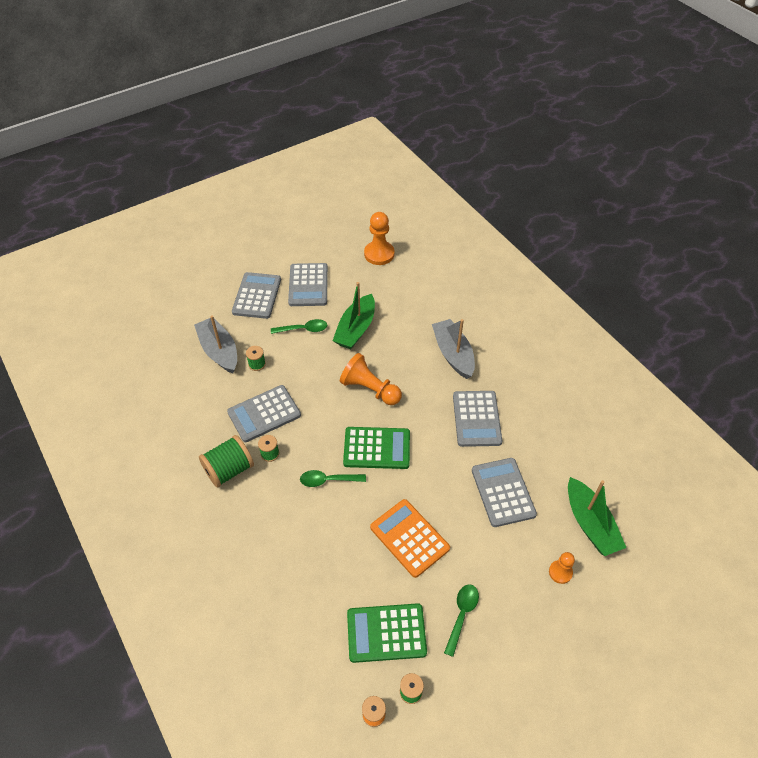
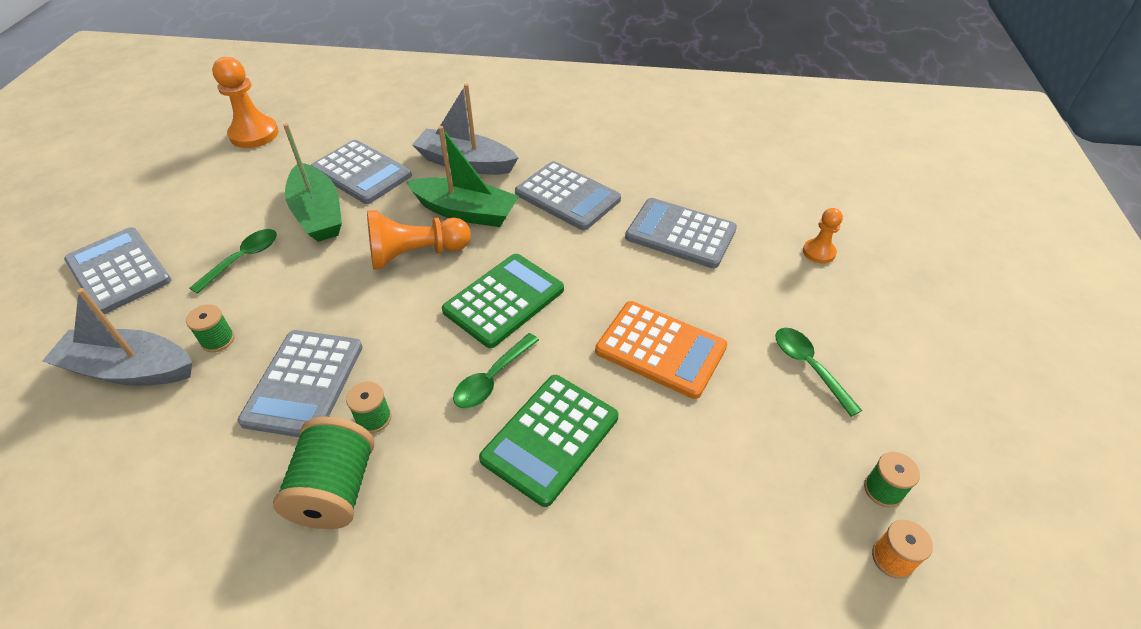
camera: 50 degrees left, 5 degrees down
grey calculator [288,263,328,306] -> grey calculator moved to [311,140,412,204]
green calculator [347,603,427,663] -> green calculator moved to [479,375,618,507]
orange calculator [370,499,450,578] -> orange calculator turned 150 degrees counterclockwise [595,301,727,399]
green boat [568,477,627,556] -> green boat moved to [406,126,519,227]

